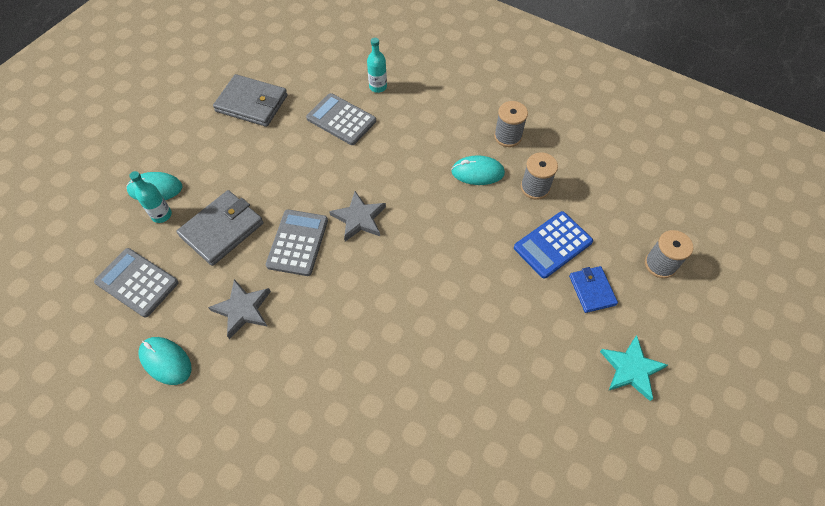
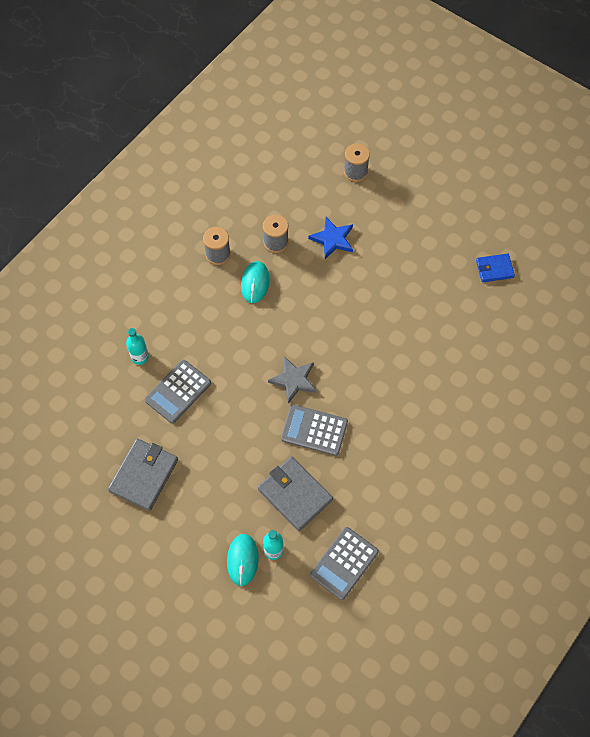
camera: 85 degrees left, 5 degrees up
turquoise mouse [138,337,192,385] -> none
grey star [208,279,271,339] -> none
blue calculator [514,211,593,279] -> blue star [308,217,353,259]
blue wallet [569,266,618,313] -> blue wallet moved to [476,254,515,282]
turquoise star [600,336,668,401] -> none

